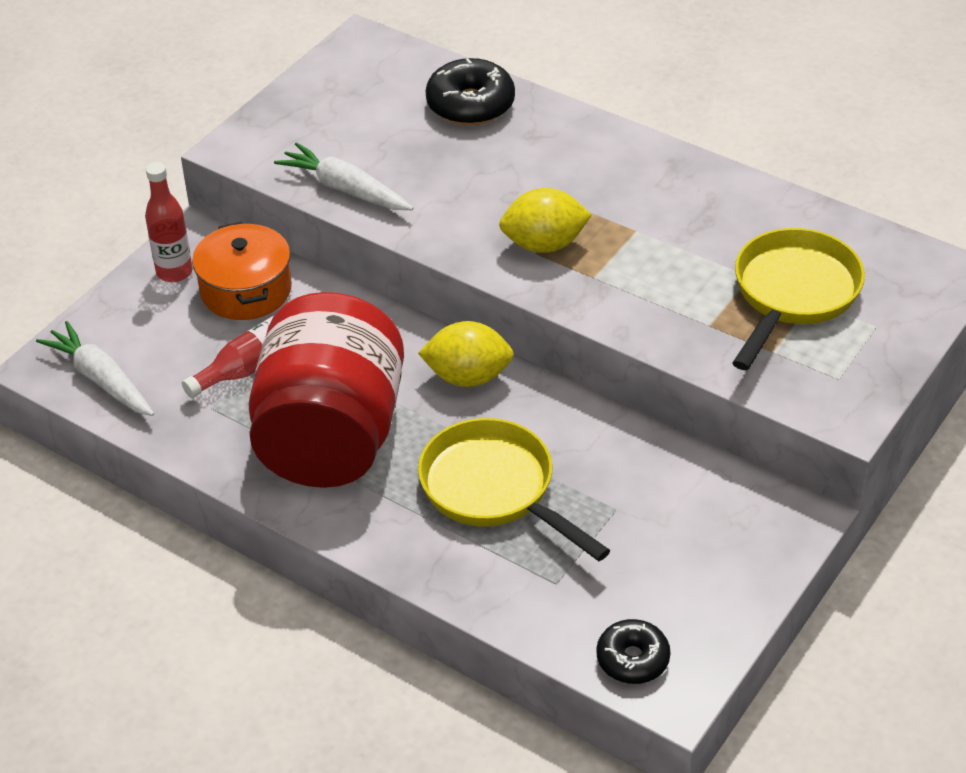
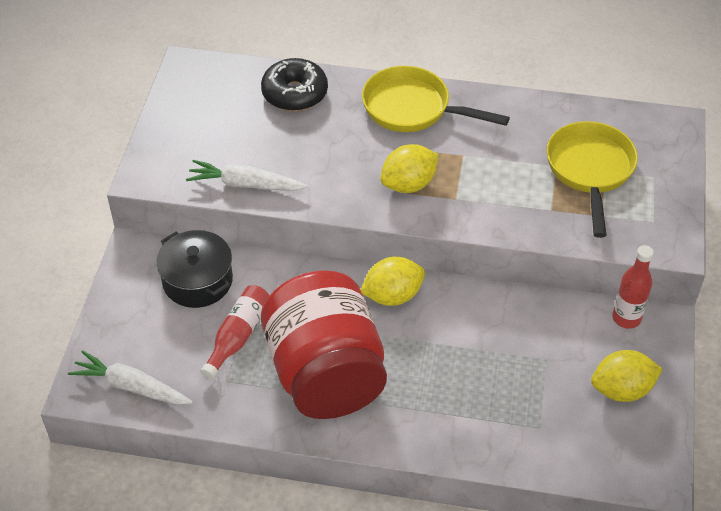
camera: 25 degrees left, 5 degrees up
red bottle [145,162,193,282] -> red bottle moved to [612,245,654,329]
orange pot [192,222,292,320] -> black pot [156,230,233,308]
yellow pan [418,418,610,561] -> yellow pan moved to [362,66,510,132]
black donut [596,619,671,684] -> none
none -> yellow lemon [591,350,663,402]

